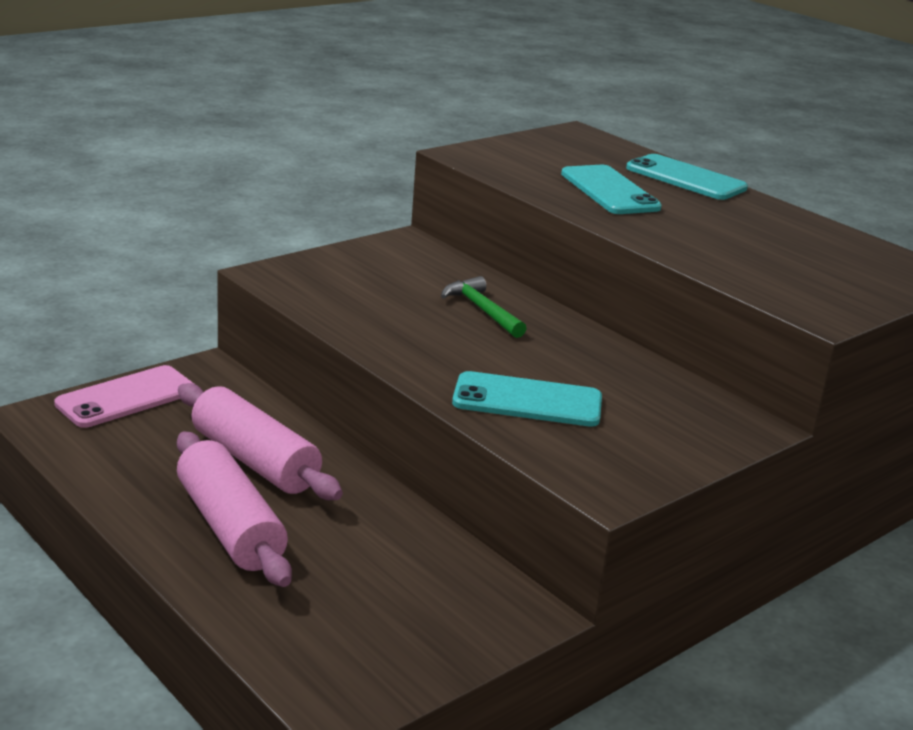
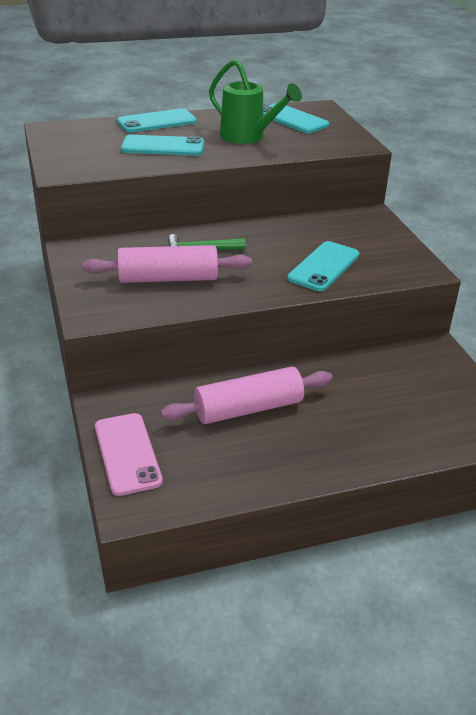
camera: 65 degrees left, 10 degrees up
pink rolling pin [177,432,292,587] -> pink rolling pin moved to [82,245,252,283]
none -> green watering can [209,59,302,144]
none -> turquoise phone [263,103,329,133]

